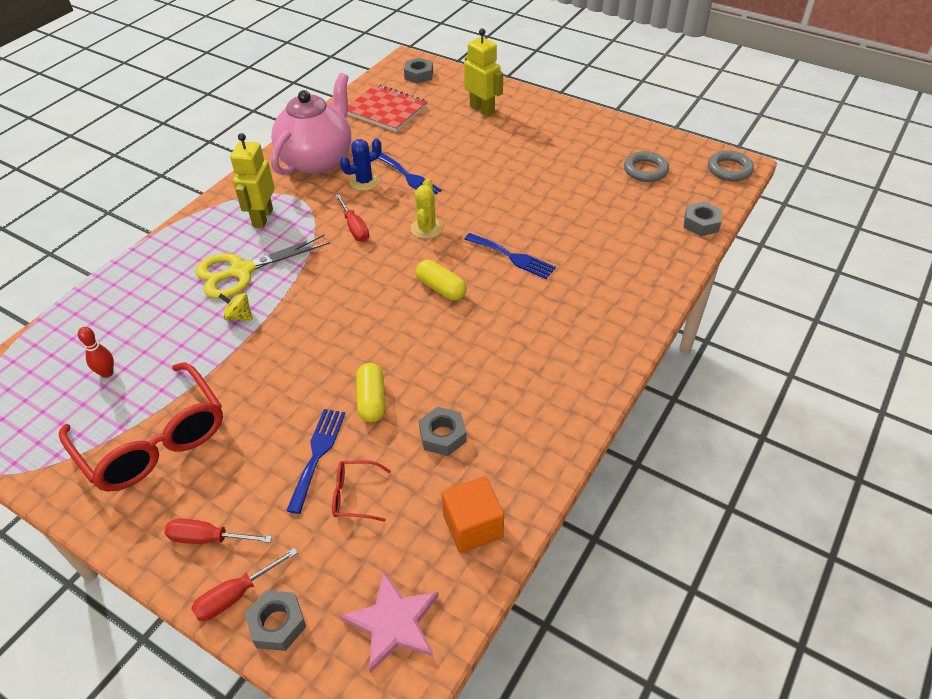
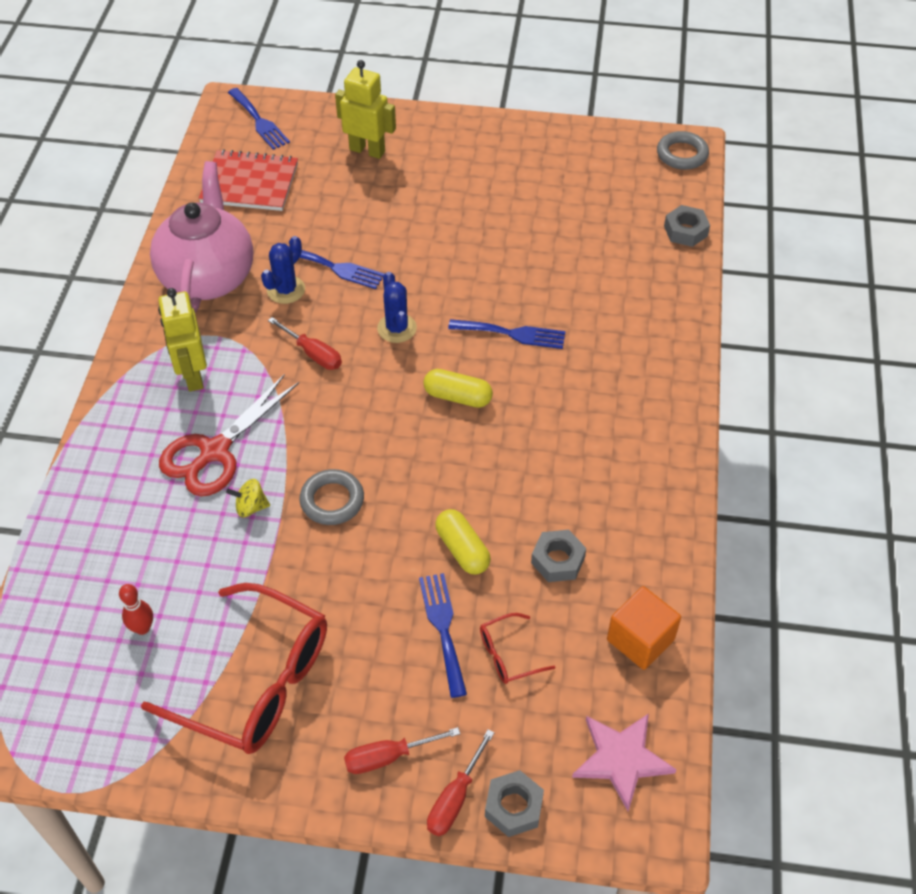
camera: 25 degrees left, 5 degrees up
yellow scissors [195,235,330,299] -> red scissors [159,374,299,496]
grey nut [404,58,433,84] -> blue fork [228,88,290,150]
yellow cactus [411,178,443,239] -> blue cactus [377,272,417,343]
grey ring [624,151,669,182] -> grey ring moved to [300,469,364,525]

